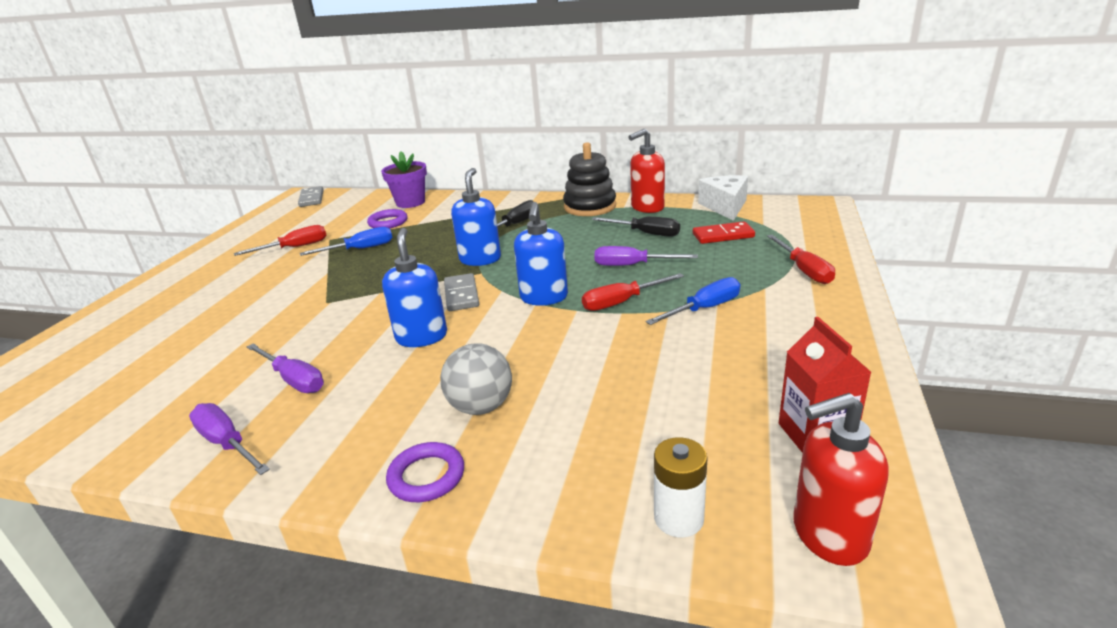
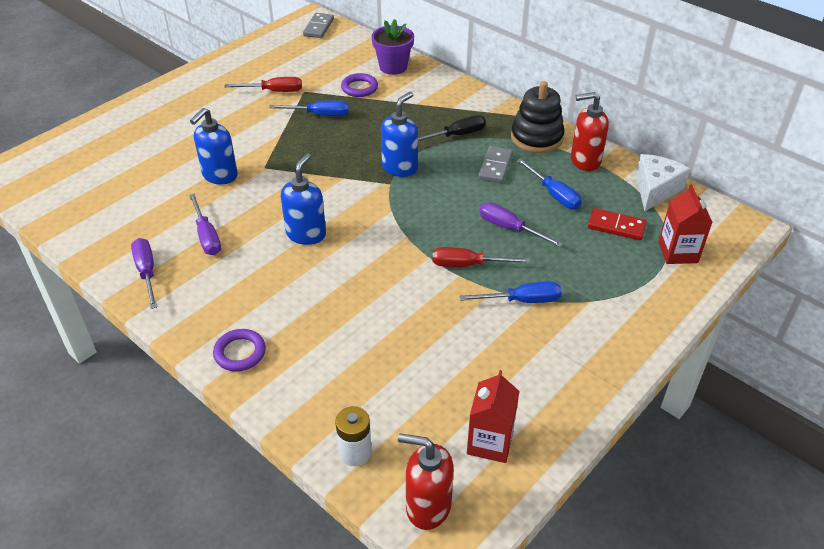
camera: 25 degrees right, 15 degrees up
grey ball [440,343,512,415] -> none
grey domino [444,273,479,311] -> grey domino moved to [478,146,513,183]
blue soap dispenser [514,202,568,305] -> blue soap dispenser moved to [190,108,238,185]
black screwdriver [592,217,680,237] -> blue screwdriver [516,158,582,209]
red screwdriver [767,235,835,284] -> none
none -> red carton [658,184,713,264]

